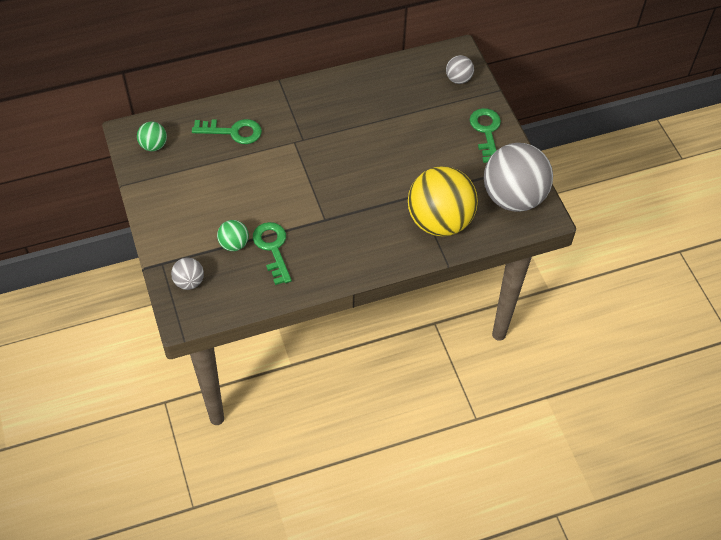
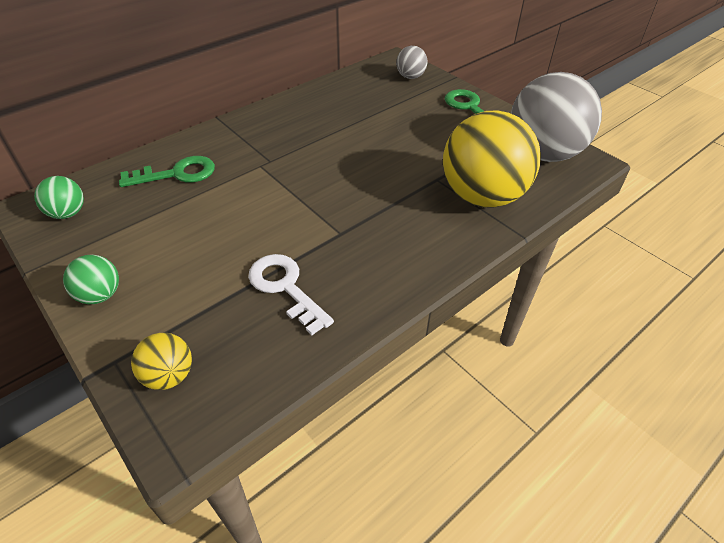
camera: 20 degrees left, 10 degrees down
grey ball [171,258,204,290] -> yellow ball [131,333,192,390]
green ball [217,220,249,251] -> green ball moved to [63,255,119,304]
green key [253,222,292,285] -> white key [248,254,334,335]

